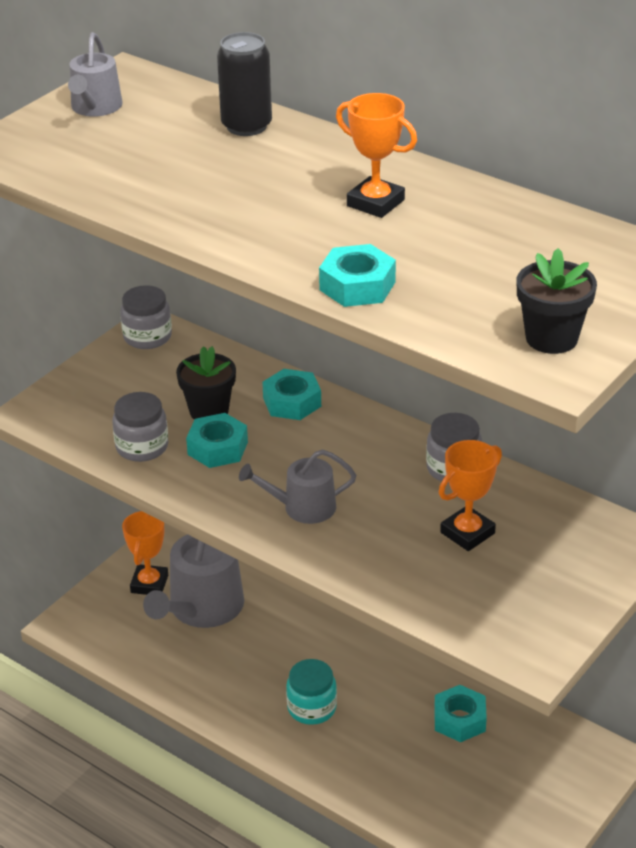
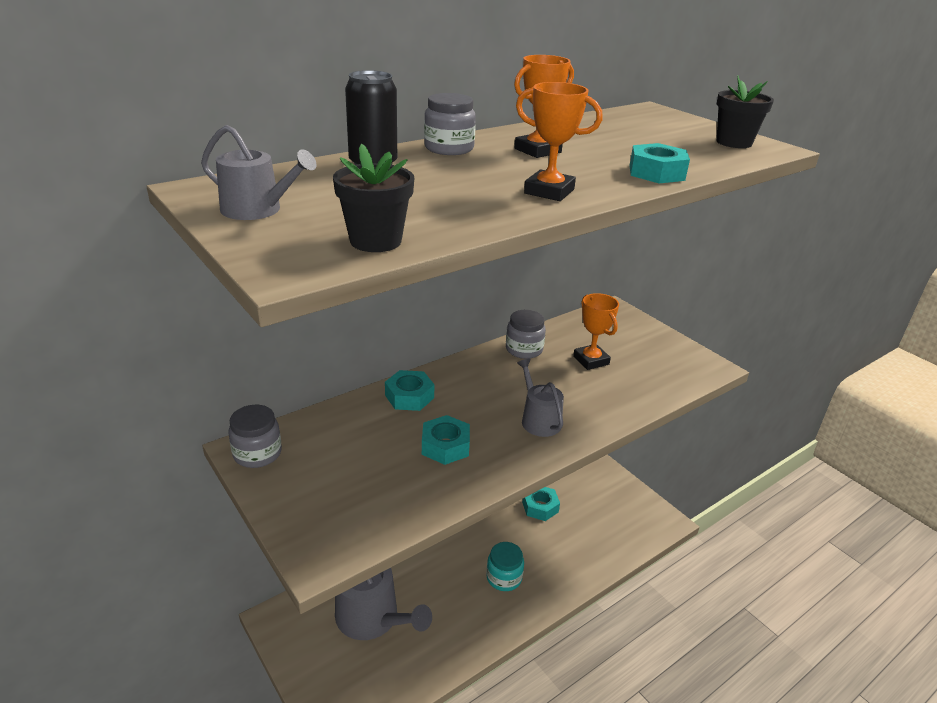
camera: 75 degrees left, 5 degrees down
grey jar [112,392,168,462] -> grey jar moved to [424,93,476,155]
orange trophy [122,511,168,595] -> orange trophy moved to [516,82,602,201]
black flower pot [176,346,236,420] -> black flower pot moved to [333,144,414,252]
grey watering can [239,449,356,524] -> grey watering can turned 150 degrees clockwise [517,359,564,437]

